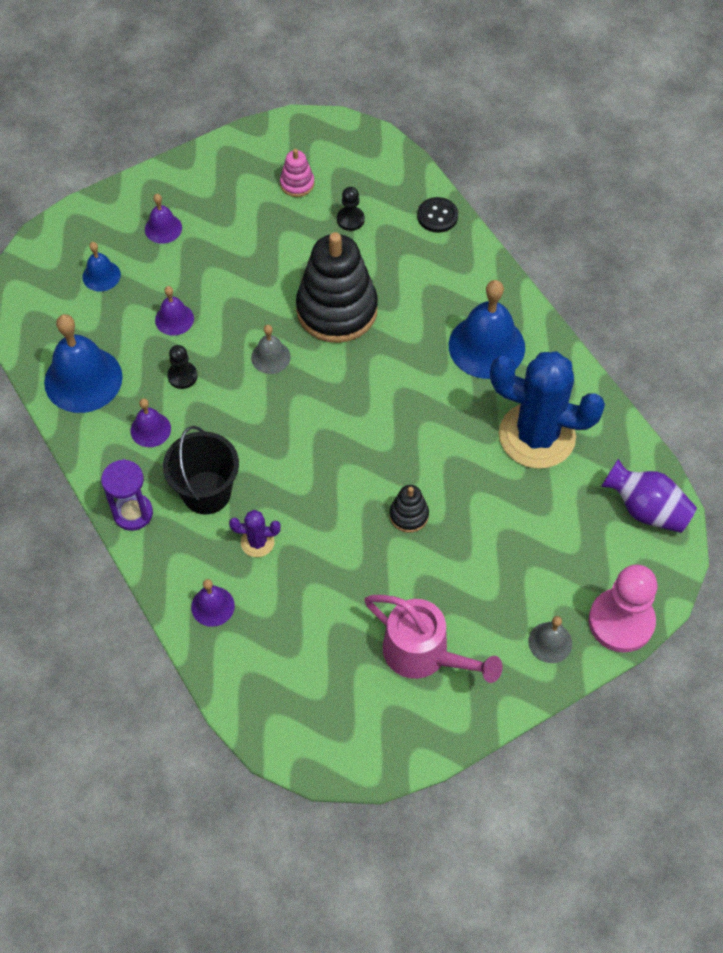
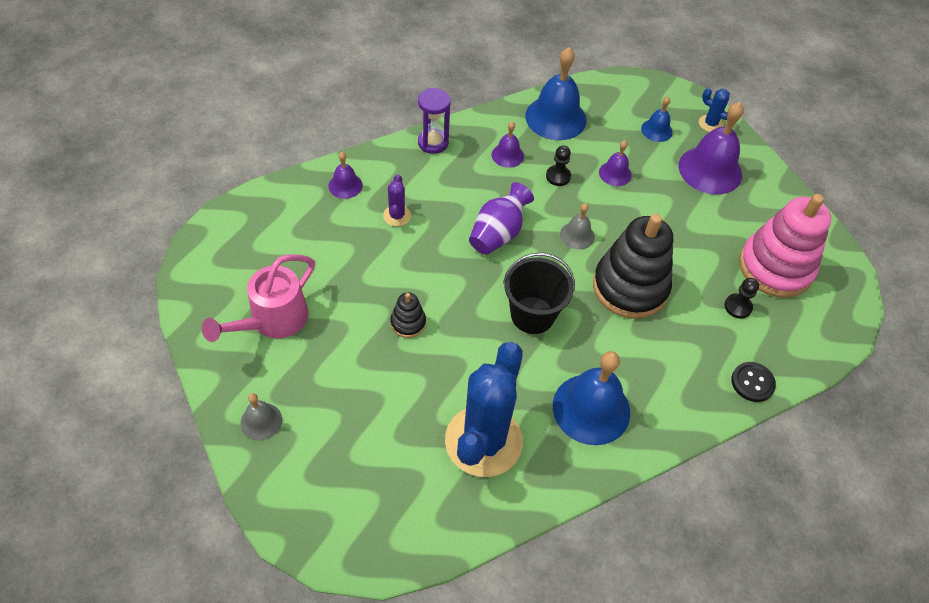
camera: 90 degrees right, 5 degrees down
purple bell [145,194,182,244] -> purple bell [679,102,744,195], size x1.96
black bucket [163,426,239,514] -> black bucket moved to [503,253,575,334]
pink stacking toy [280,149,314,197] -> pink stacking toy [739,194,831,298], size x2.24
pink pawn [589,564,658,652] -> none
purple vase [601,459,697,533] -> purple vase moved to [469,182,534,255]
none -> blue cactus [699,88,730,132]

